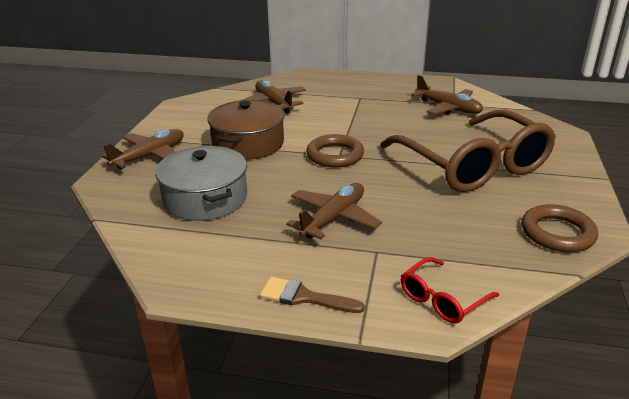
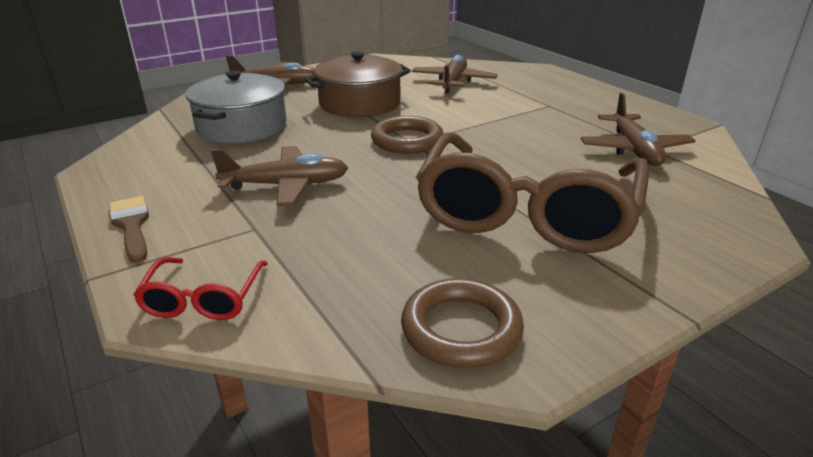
camera: 45 degrees right, 0 degrees up
red glasses [401,257,499,324] -> red glasses turned 90 degrees counterclockwise [133,257,268,320]

